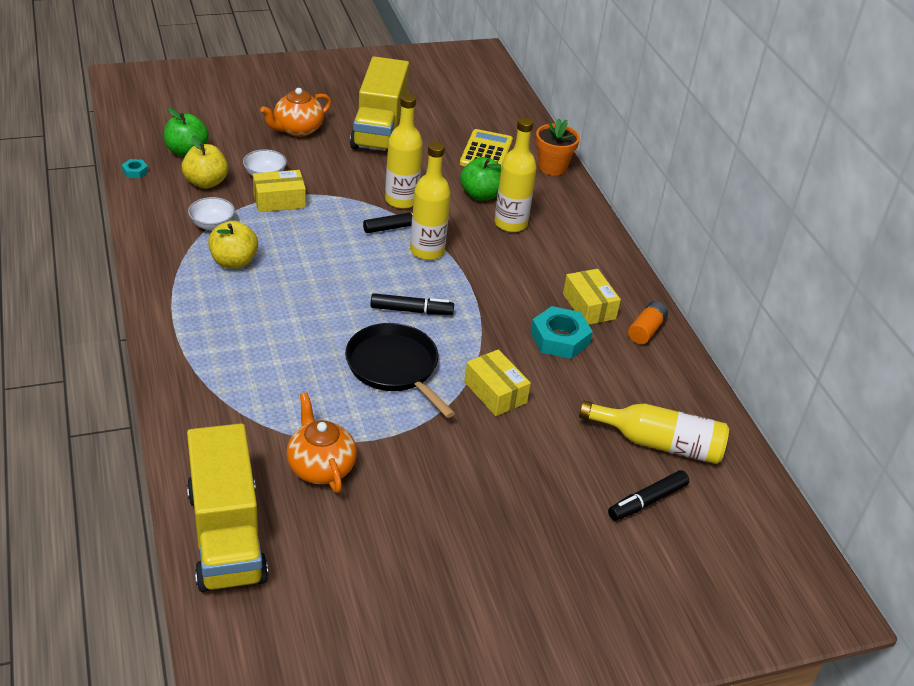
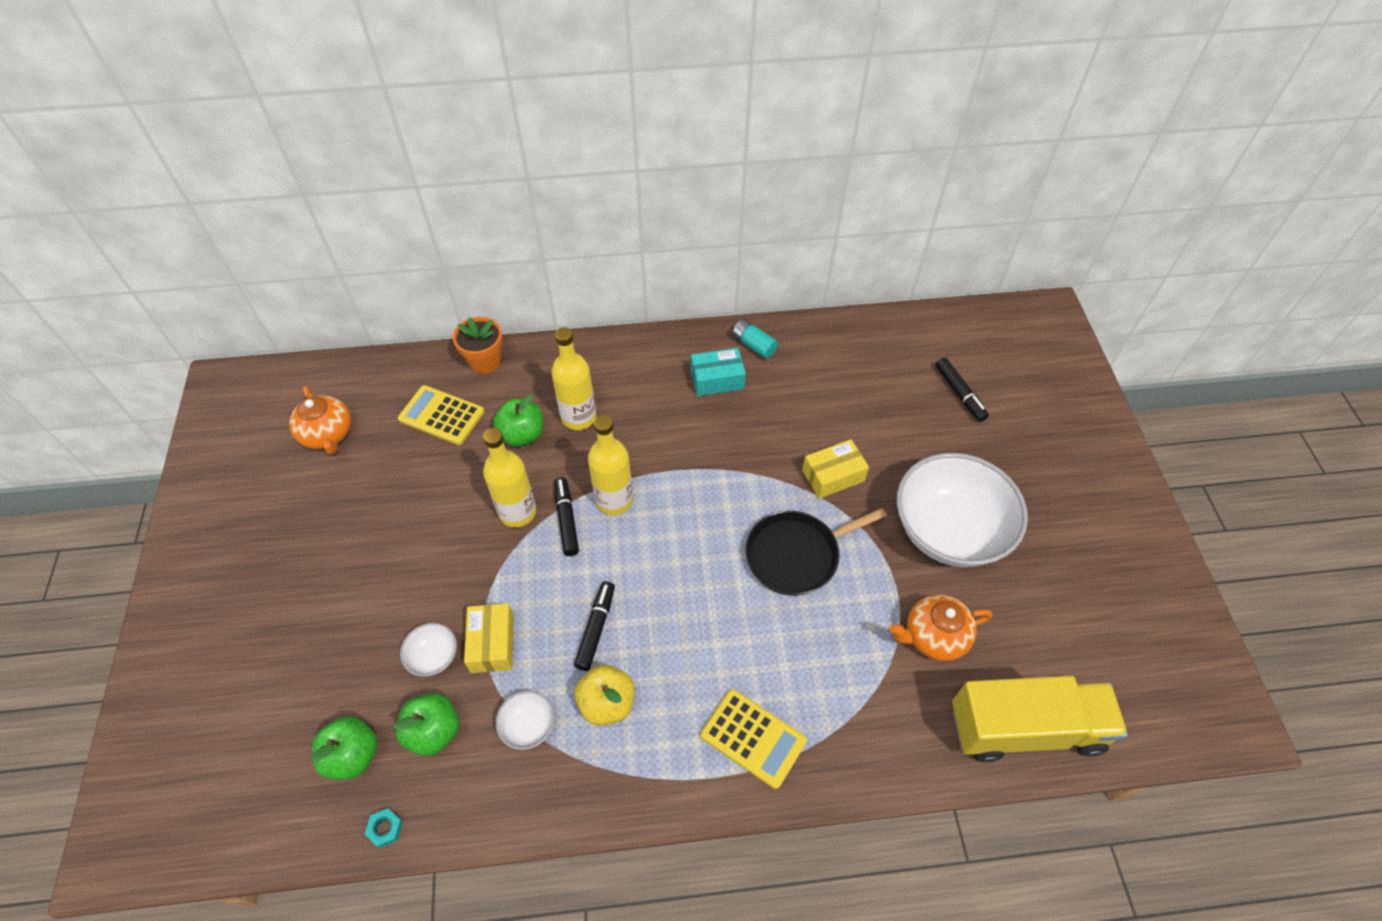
camera: 75 degrees left, 15 degrees up
yellow apple [181,136,228,189] -> green apple [393,693,459,756]
orange teapot [260,88,331,137] -> orange teapot moved to [289,386,351,455]
yellow truck [350,56,409,153] -> none
black marker [370,293,454,315] -> black marker moved to [574,581,615,671]
turquoise nut [530,306,593,359] -> none
yellow box [563,269,621,325] -> turquoise box [691,348,746,396]
yellow bottle [579,401,729,464] -> none
orange battery [628,301,668,344] -> turquoise battery [732,319,778,359]
none -> yellow calculator [701,689,807,789]
none -> white bowl [897,453,1028,567]

